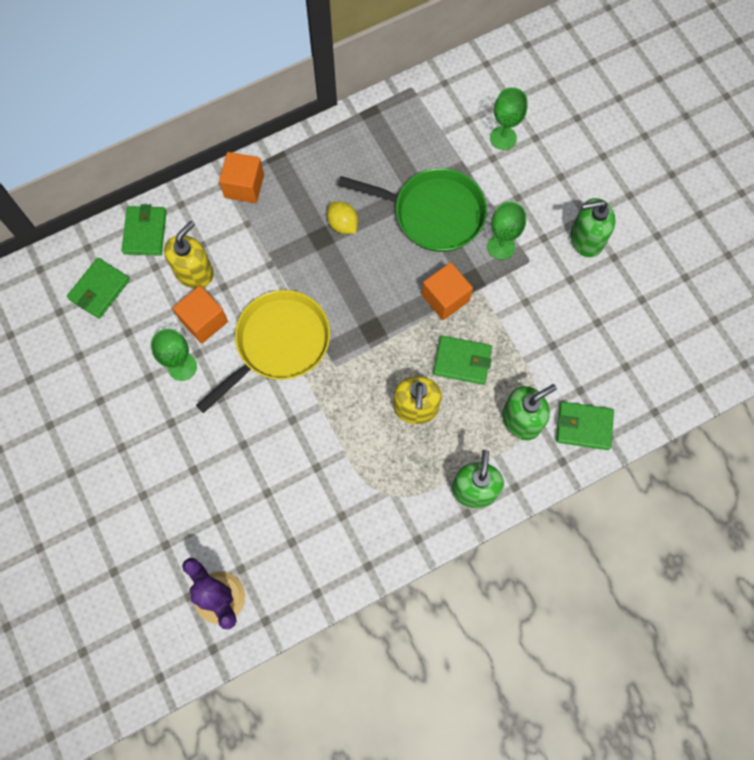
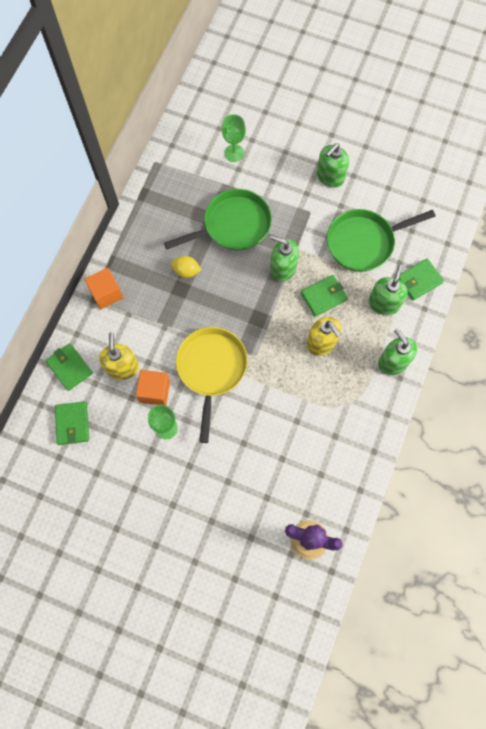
camera: 40 degrees left, 0 degrees up
orange cube [422,262,473,320] -> green soap dispenser [270,235,299,282]
green goblet [487,202,526,260] -> none
none -> green pan [327,209,436,272]

